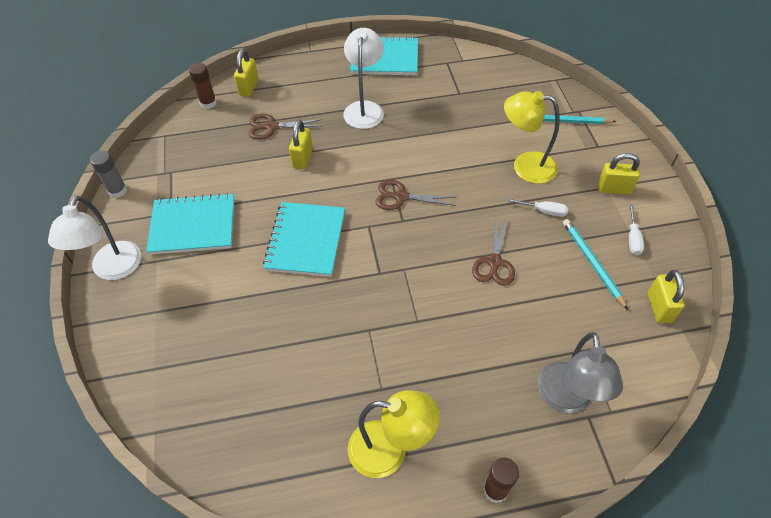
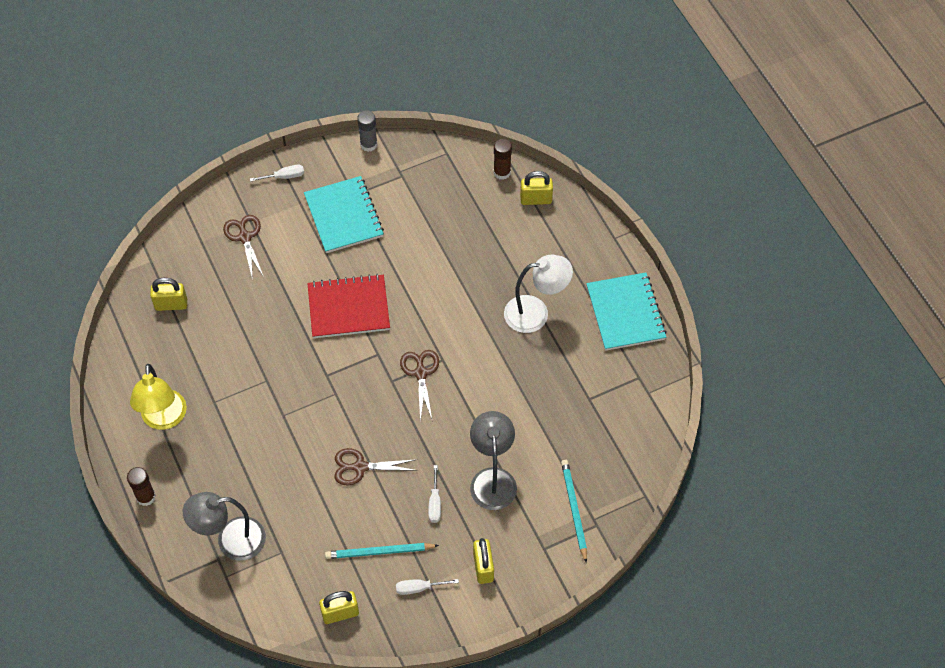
camera: 75 degrees right, 5 degrees up
white lamp [48,196,141,280] -> white screwdriver [250,165,304,182]
brown scissors [249,114,322,140] -> brown scissors moved to [223,215,264,280]
turquoise notebook [263,202,345,277] -> red notebook [307,274,390,338]
yellow padlock [289,119,313,169] -> yellow padlock moved to [150,278,187,311]
yellow lamp [504,91,560,184] -> grey lamp [470,411,517,510]
turquoise pencil [563,219,628,310] -> turquoise pencil turned 150 degrees counterclockwise [325,543,439,559]

